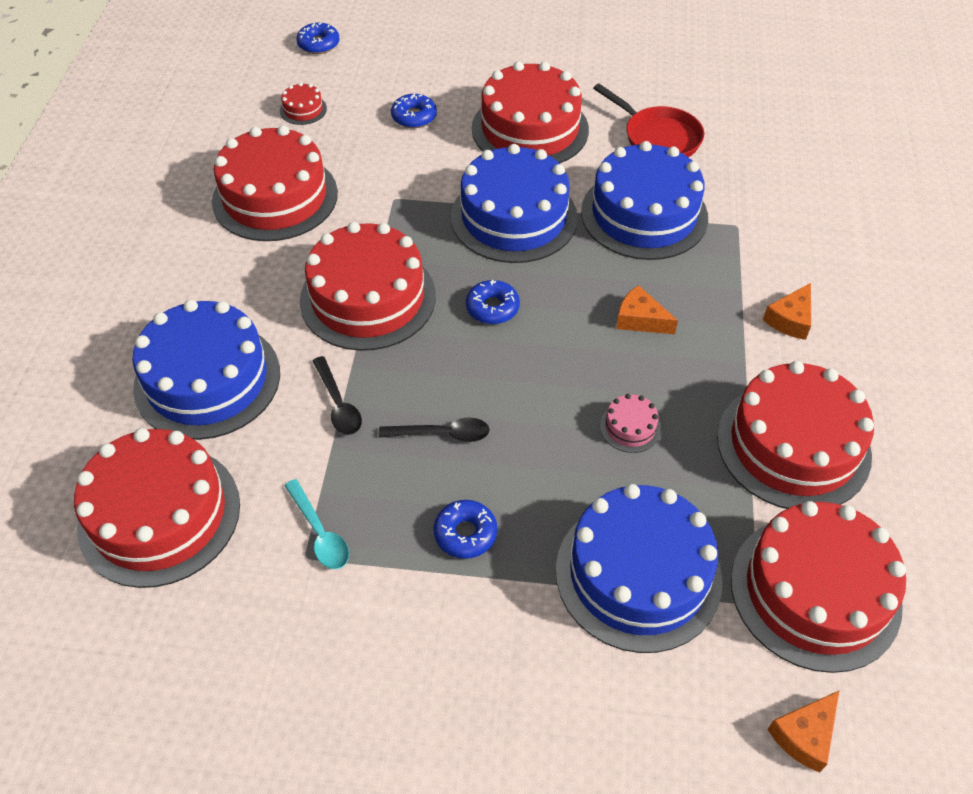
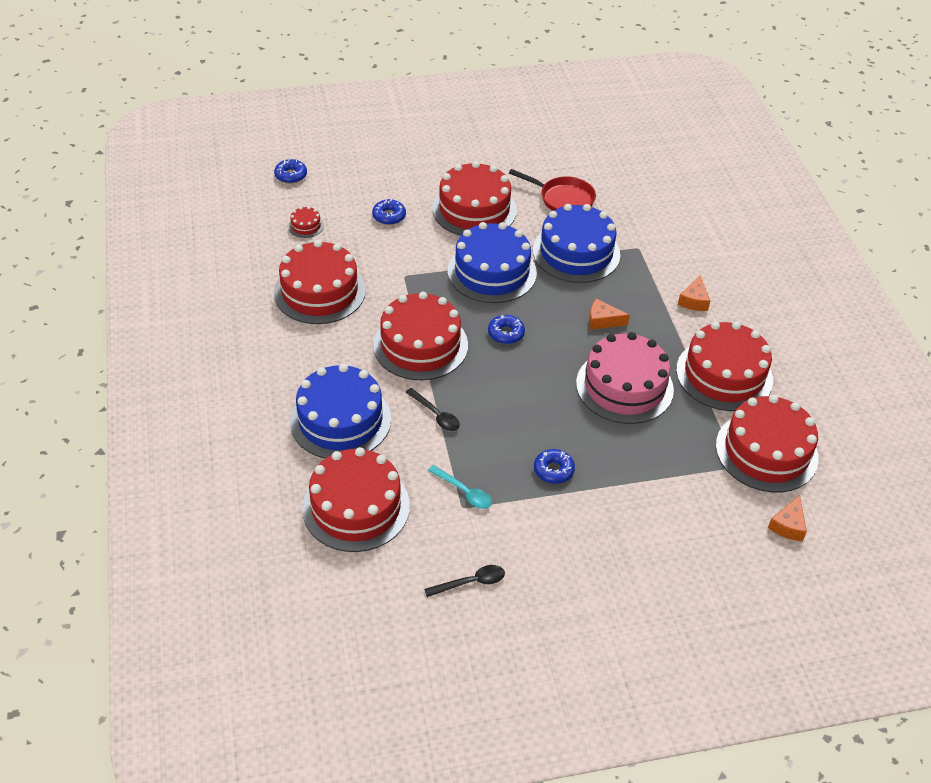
camera: 20 degrees left, 5 degrees down
black spoon [379,417,490,442] -> black spoon moved to [424,565,505,597]
blue cake [556,484,723,653] -> none
pink cake [600,394,661,453] -> pink cake [576,332,674,424], size x2.46

